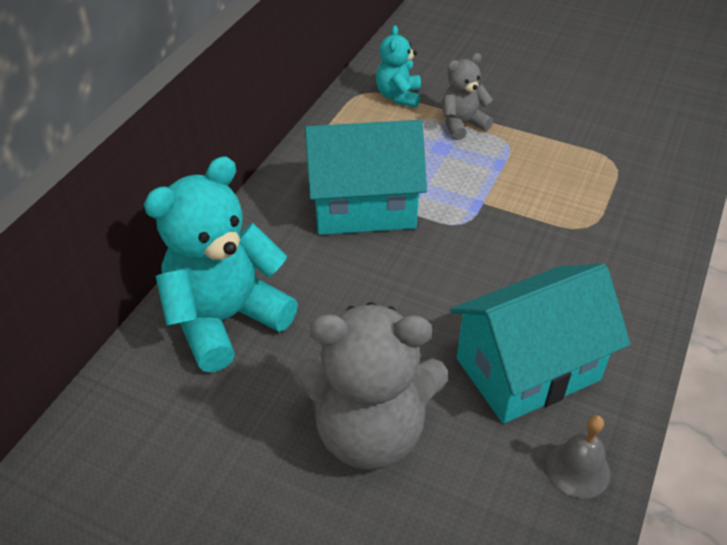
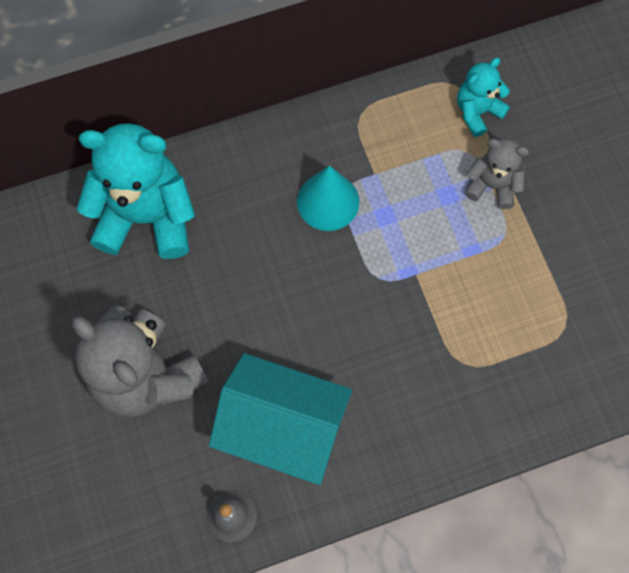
camera: 45 degrees right, 25 degrees up
turquoise house [305,120,427,235] -> turquoise cone [297,166,359,231]

